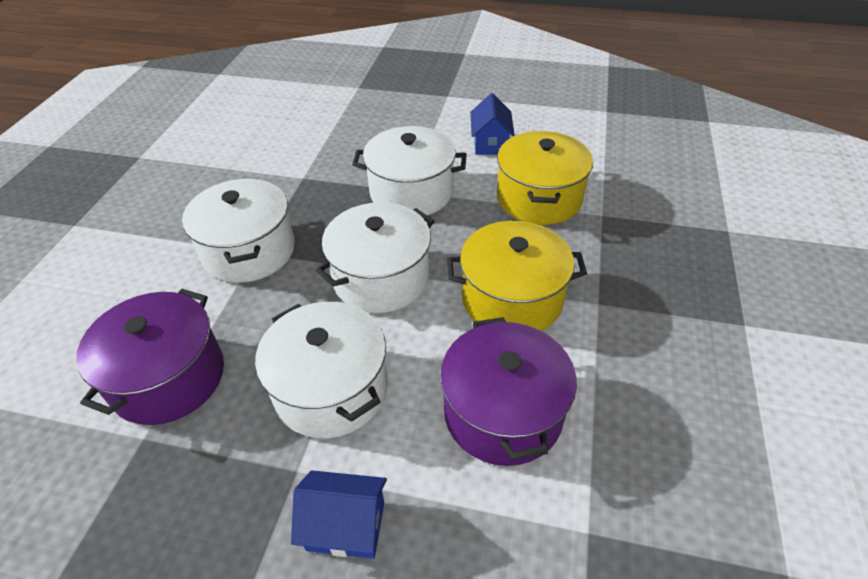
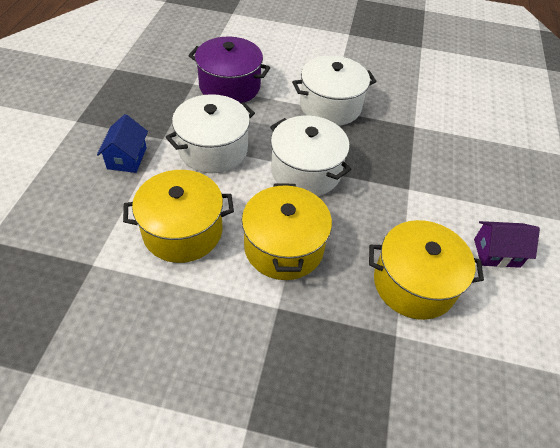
camera: 85 degrees right, 5 degrees up
white pot [352,126,466,215] -> none
purple pot [440,317,577,466] -> yellow pot [123,170,234,263]
blue house [470,93,515,155] -> purple house [474,221,540,268]

